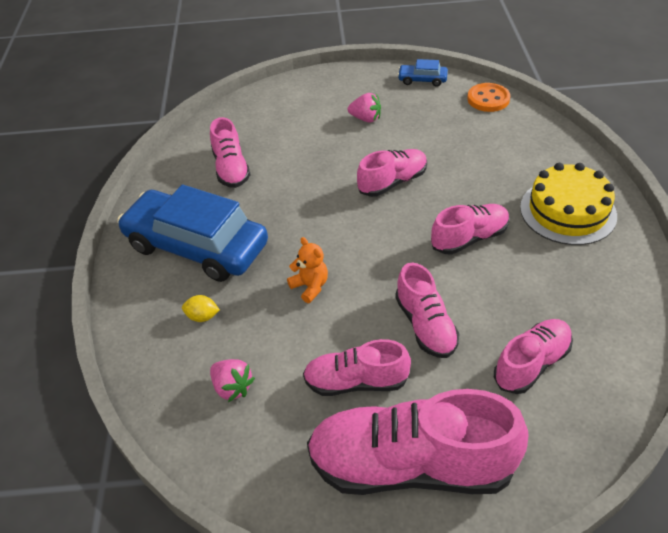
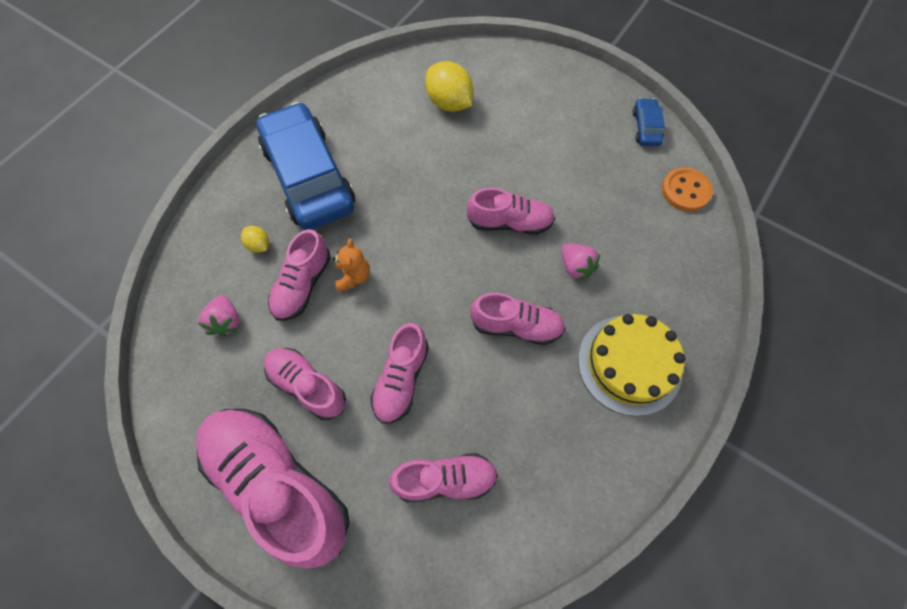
camera: 35 degrees right, 20 degrees up
pink shoe [210,117,251,188] -> pink shoe moved to [268,229,331,321]
pink strawberry [348,93,381,123] -> pink strawberry moved to [561,244,600,281]
blue car [397,59,448,87] -> blue car turned 45 degrees clockwise [633,98,665,146]
none -> yellow lemon [425,61,473,112]

